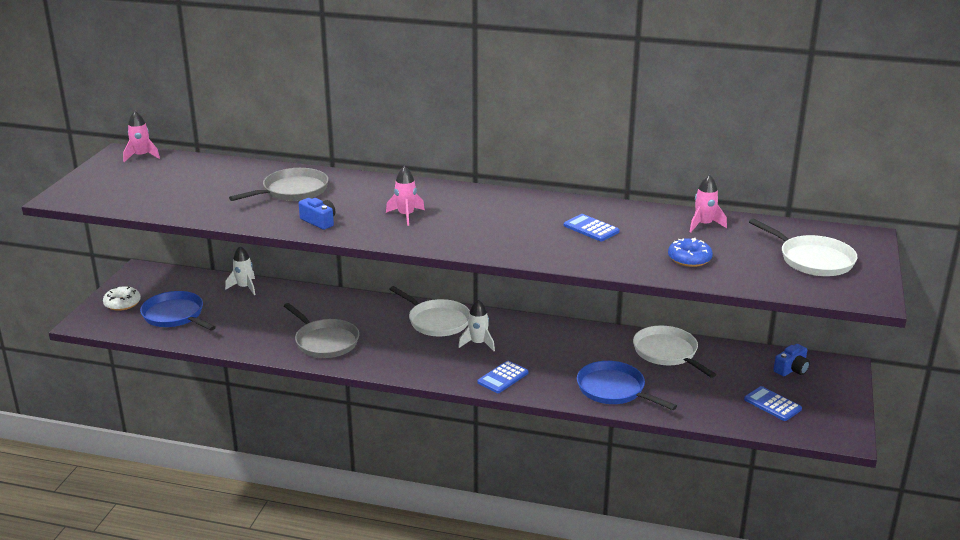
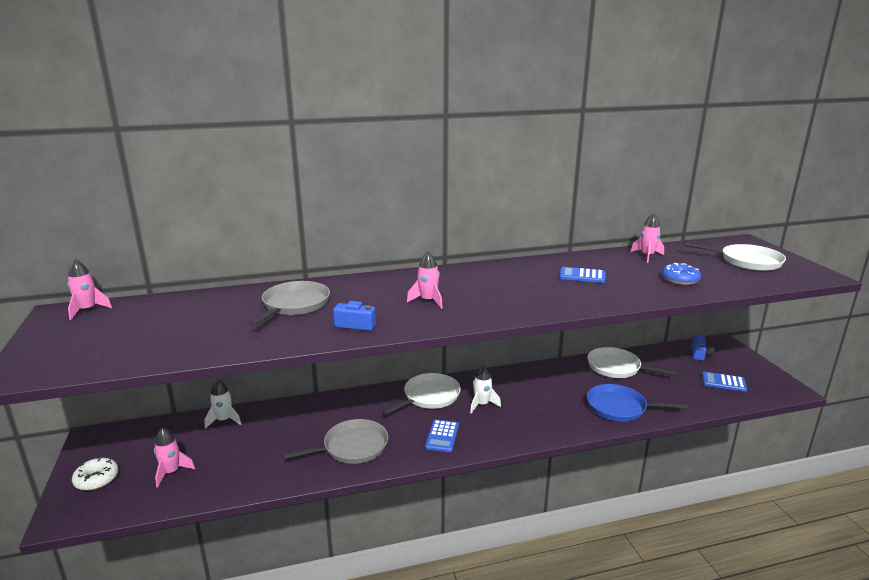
camera: 30 degrees left, 5 degrees down
blue pan [140,291,216,331] -> pink rocket [154,428,195,487]
grey pan [284,303,359,358] -> grey pan turned 45 degrees counterclockwise [283,419,388,464]
white pan [389,286,470,336] -> white pan turned 60 degrees counterclockwise [382,373,461,415]
blue calculator [477,361,529,393] -> blue calculator moved to [425,420,459,452]

